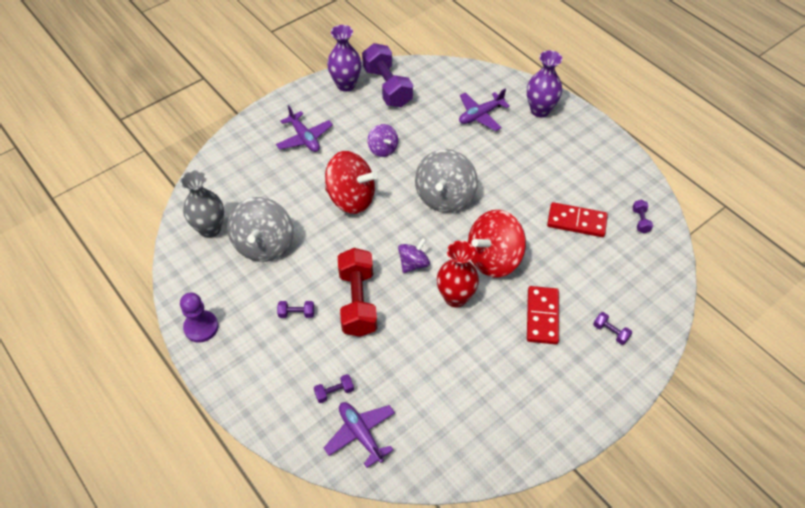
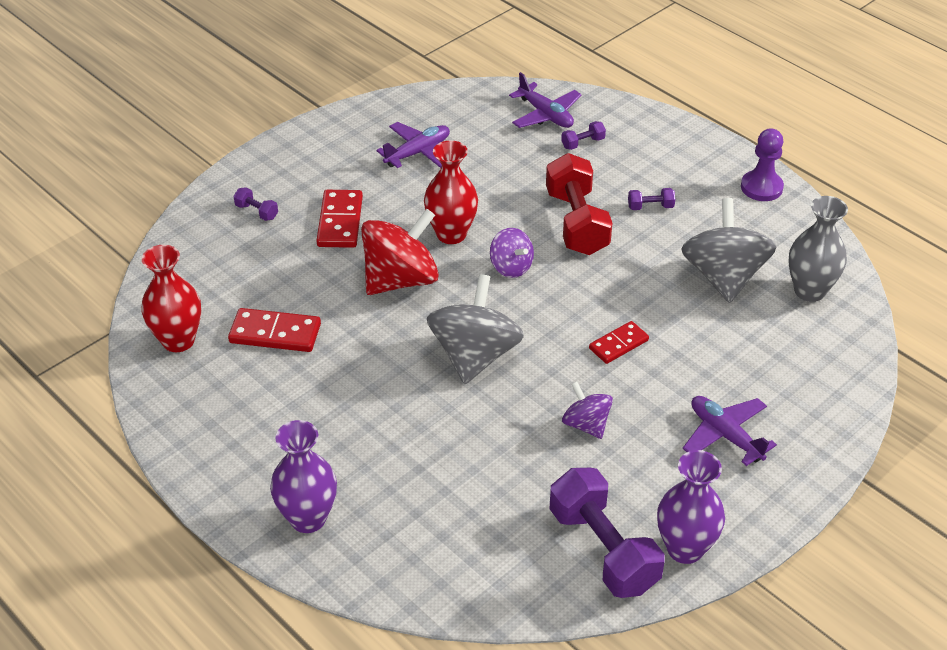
camera: 175 degrees right, 10 degrees down
red spinning top [325,151,378,214] -> red domino [589,321,649,364]
purple spinning top [398,238,430,273] -> purple spinning top turned 75 degrees counterclockwise [490,228,534,278]
purple plane [459,89,510,131] -> purple plane moved to [377,122,450,168]
purple dumbbell [632,200,653,233] -> red vase [142,245,201,352]

